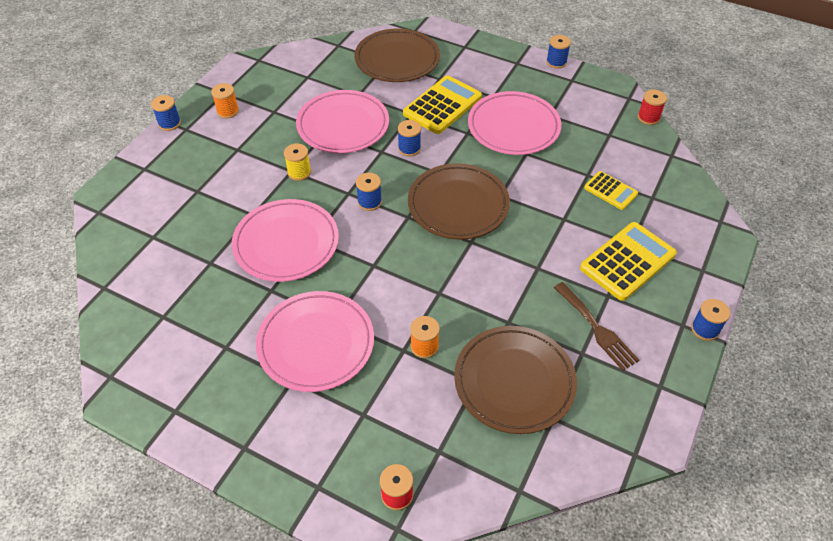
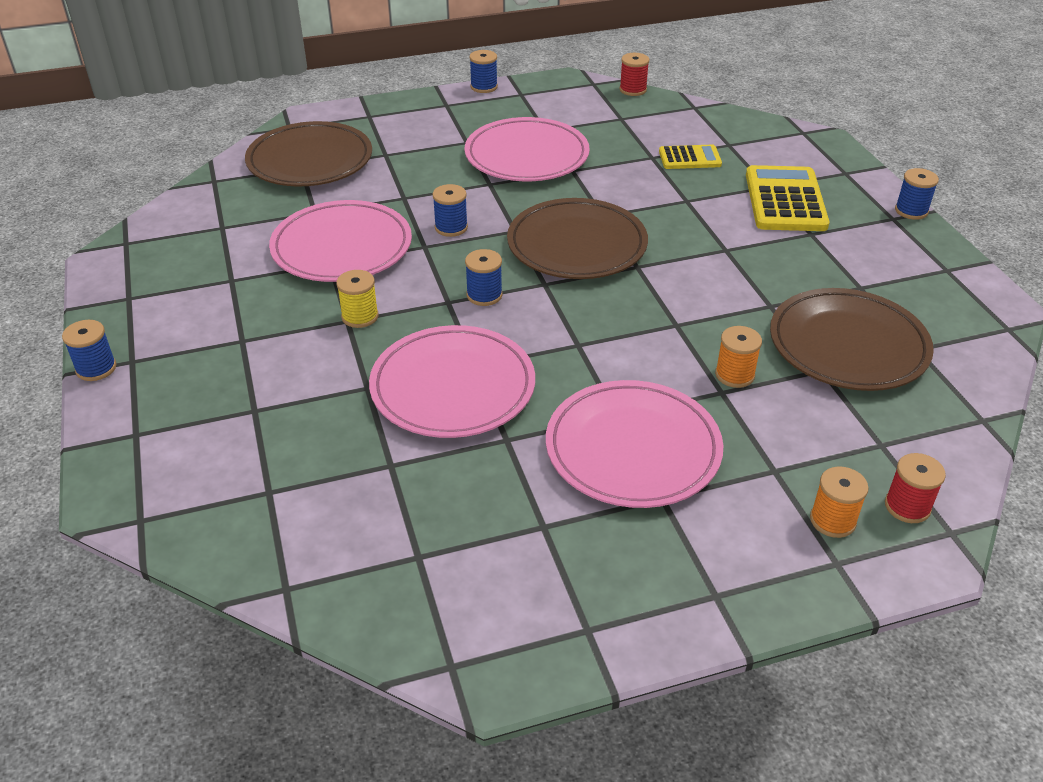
camera: 45 degrees left, 10 degrees down
orange spool [211,83,239,119] -> orange spool moved to [810,466,869,538]
yellow calculator [403,75,482,134] -> none
brown fork [554,282,639,371] -> none

